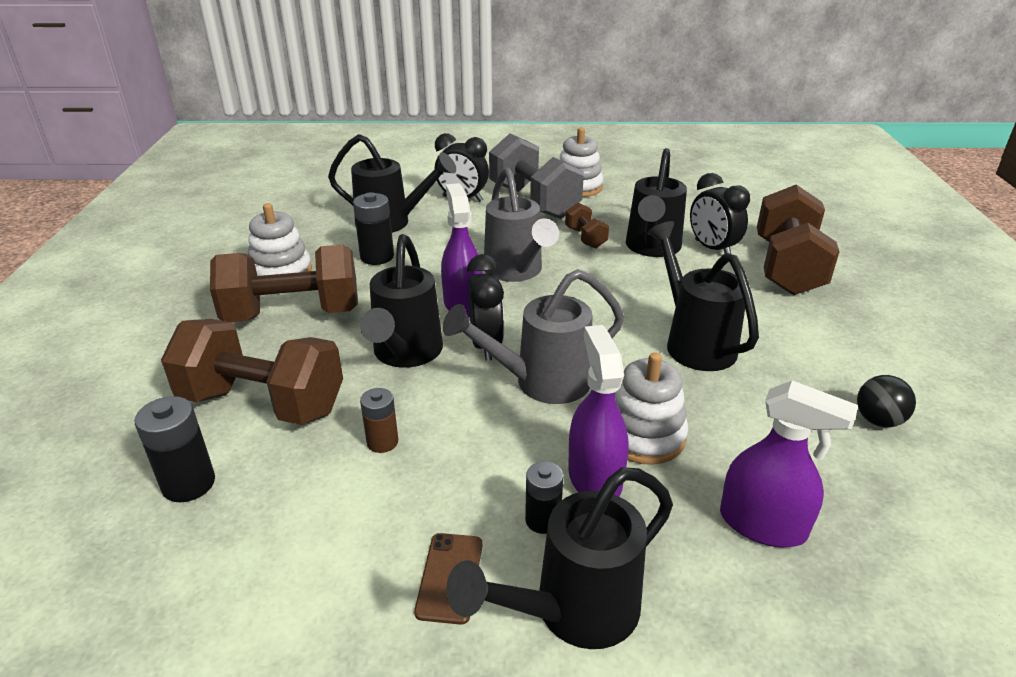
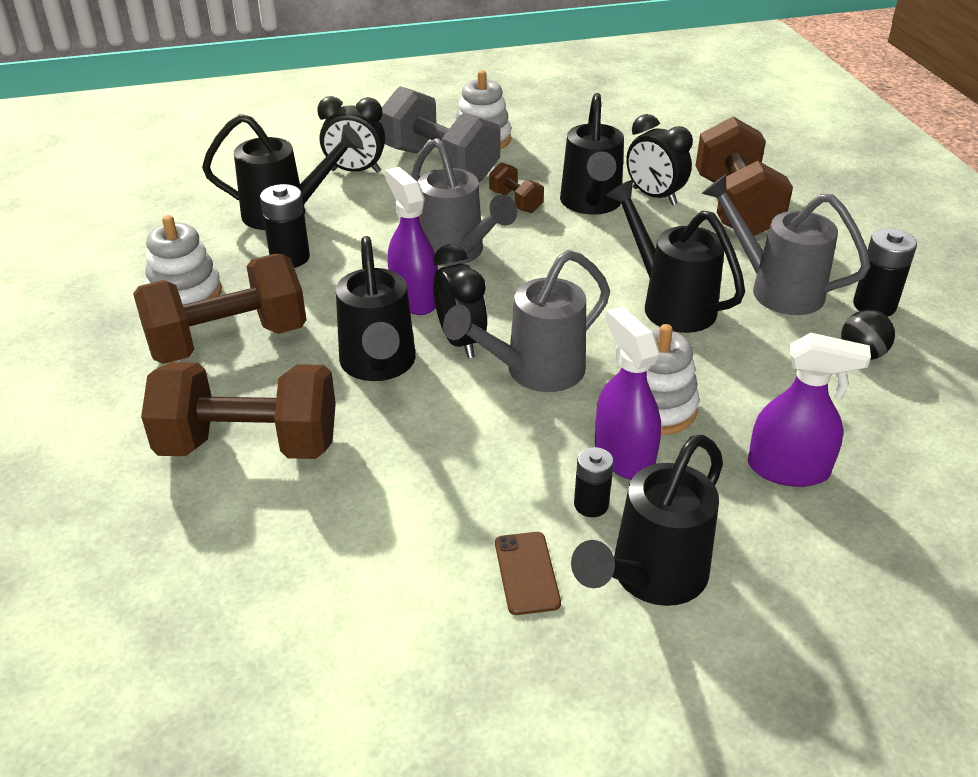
camera: 15 degrees left, 5 degrees up
black battery [135,396,215,502] -> black battery moved to [853,228,917,317]
brown battery [360,388,398,453] -> none
none -> grey watering can [701,174,871,315]

